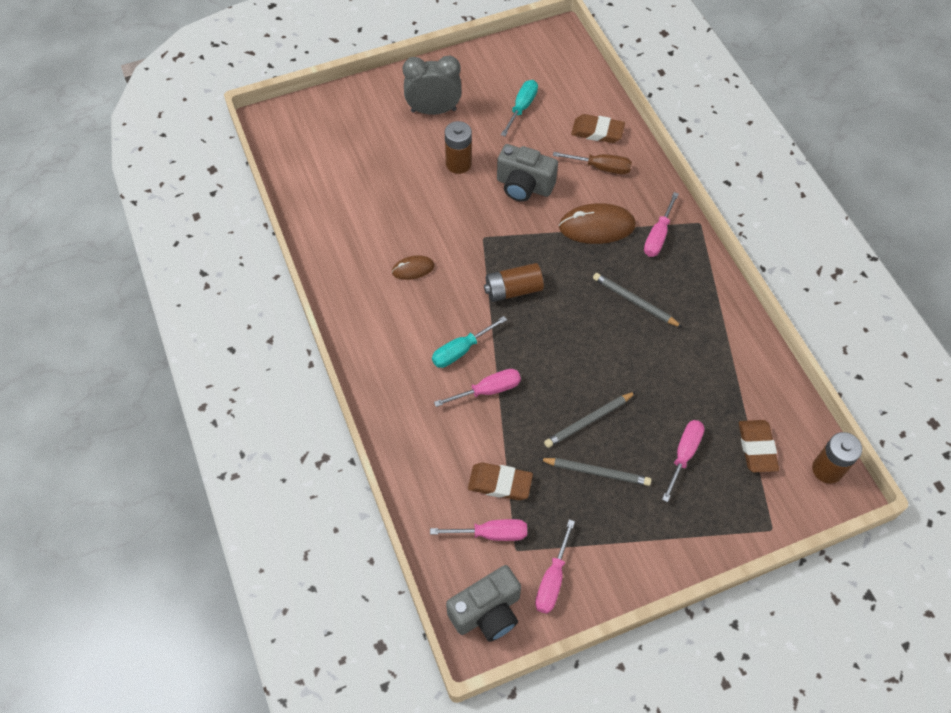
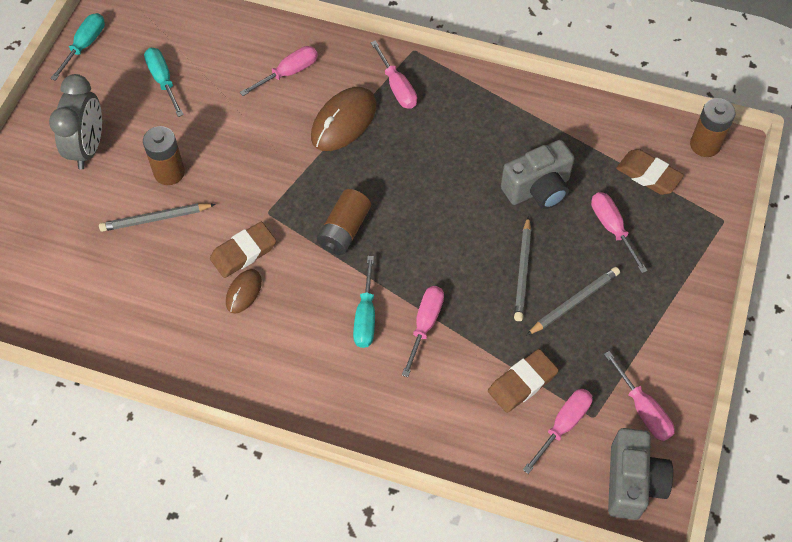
camera: 50 degrees left, 0 degrees up
grey clock [403,55,462,115] -> grey clock turned 150 degrees clockwise [49,74,102,169]
grey camera [497,144,558,202] -> grey camera moved to [501,140,574,209]
brown screwdriver [553,152,632,174] -> pink screwdriver [240,46,318,96]
brown eraser [571,114,625,143] -> brown eraser moved to [210,222,276,278]
grey pencil [593,273,683,328] -> grey pencil moved to [99,203,216,232]
none -> turquoise screwdriver [50,13,105,81]

